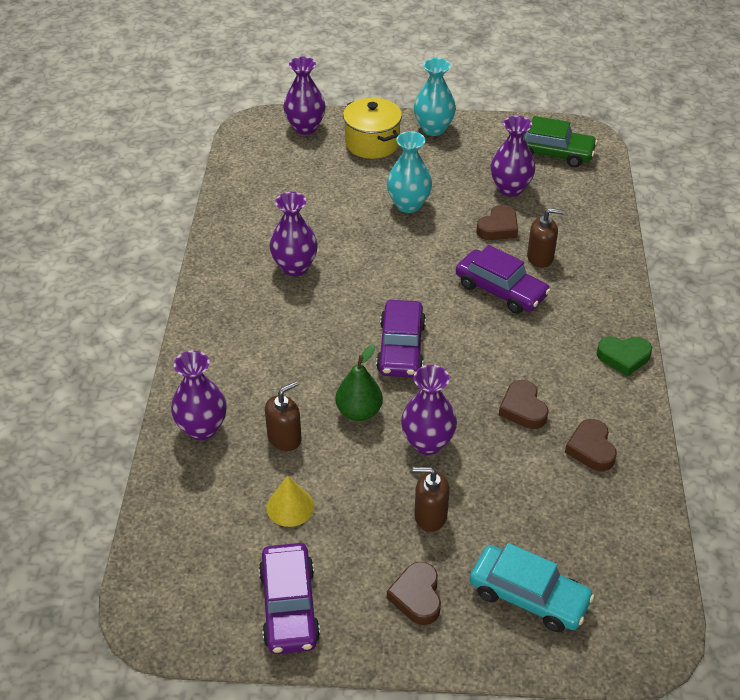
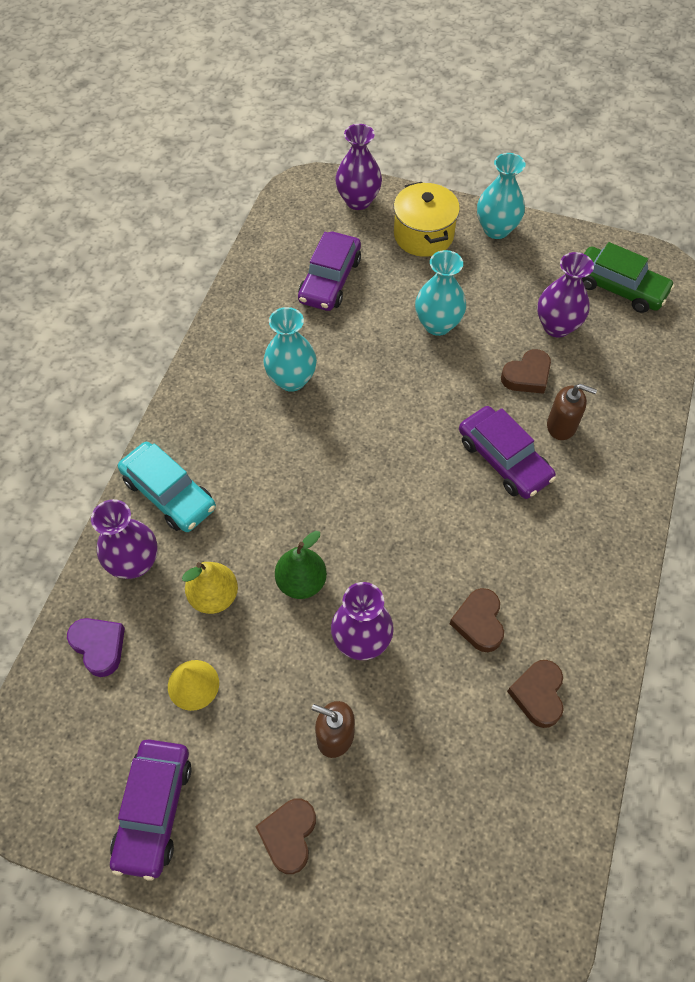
camera: 15 degrees right, 15 degrees up
brown soap dispenser [265,381,301,451] -> yellow pear [182,562,238,614]
purple vase [269,192,318,276] -> turquoise vase [263,307,317,392]
purple car [376,300,426,377] -> purple car moved to [298,232,361,311]
turquoise car [470,543,595,632] -> turquoise car moved to [118,442,216,532]
green heart [597,336,652,377] -> none
none -> purple heart [67,618,125,677]

